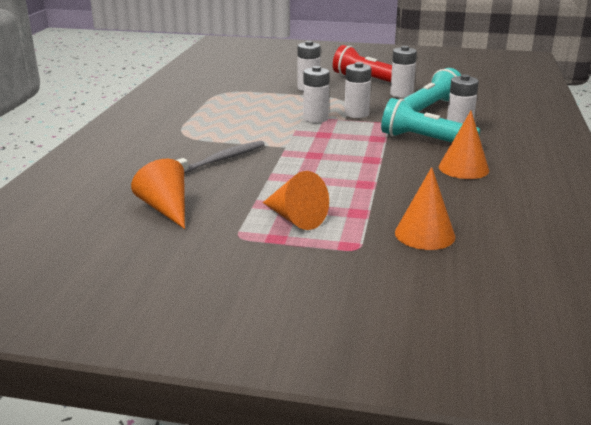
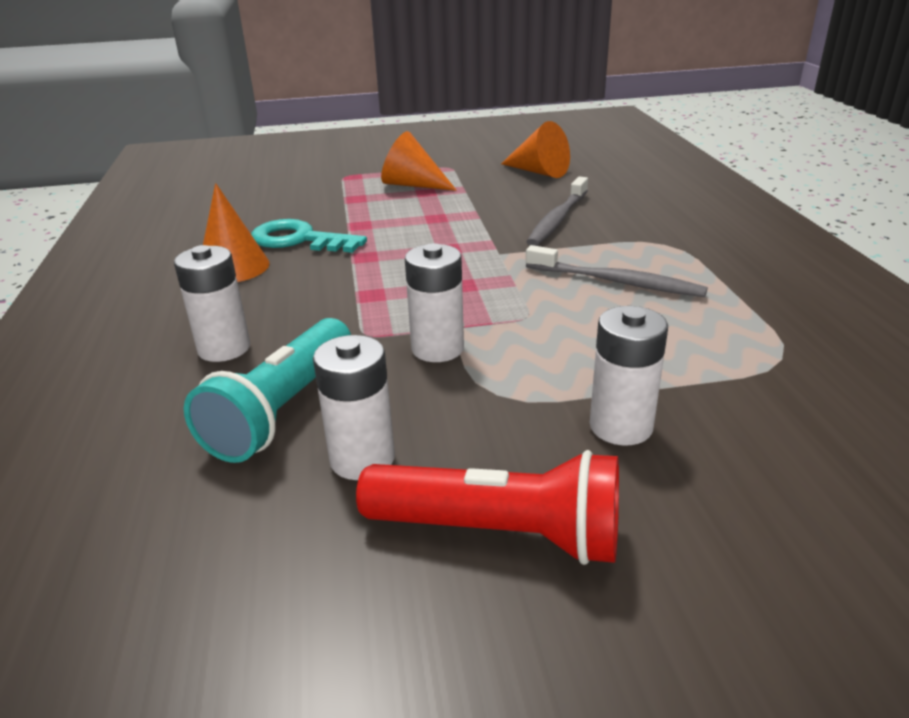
camera: 160 degrees right, 5 degrees up
white battery [303,66,330,123] -> none
turquoise flashlight [381,98,480,142] -> none
orange cone [395,167,455,250] -> none
none -> turquoise key [251,219,367,253]
none -> grey toothbrush [526,245,708,297]

